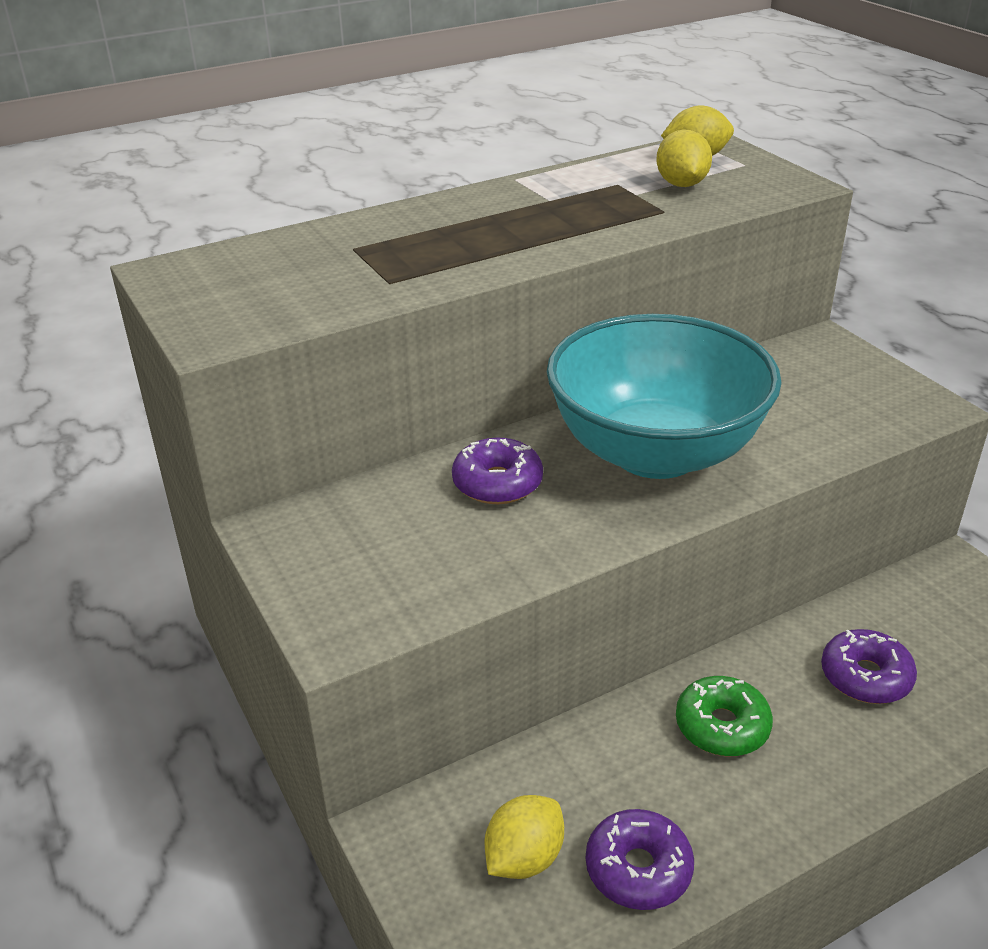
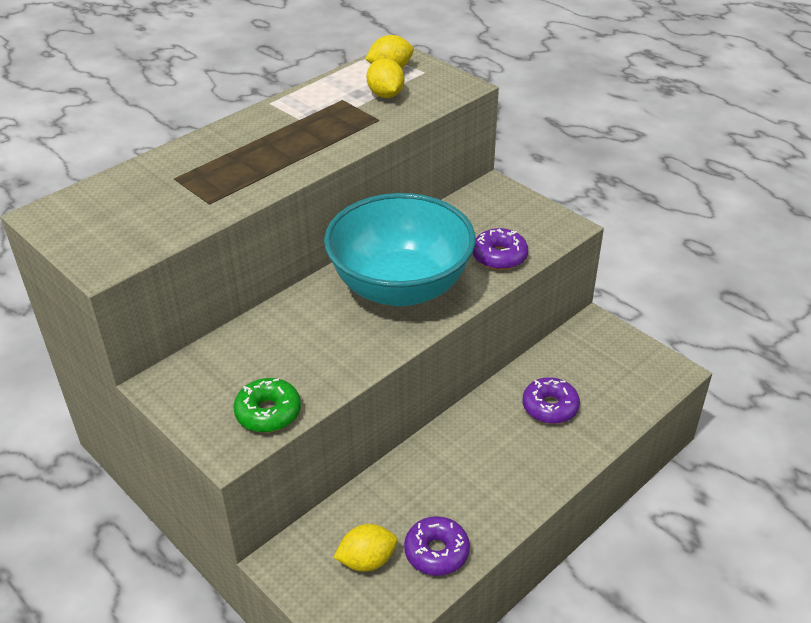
camera: 15 degrees left, 5 degrees up
purple donut [452,438,543,504] -> purple donut moved to [473,228,528,270]
yellow lemon [484,795,564,879] -> yellow lemon turned 45 degrees clockwise [333,524,397,572]
green donut [676,676,773,756] -> green donut moved to [233,378,301,433]

